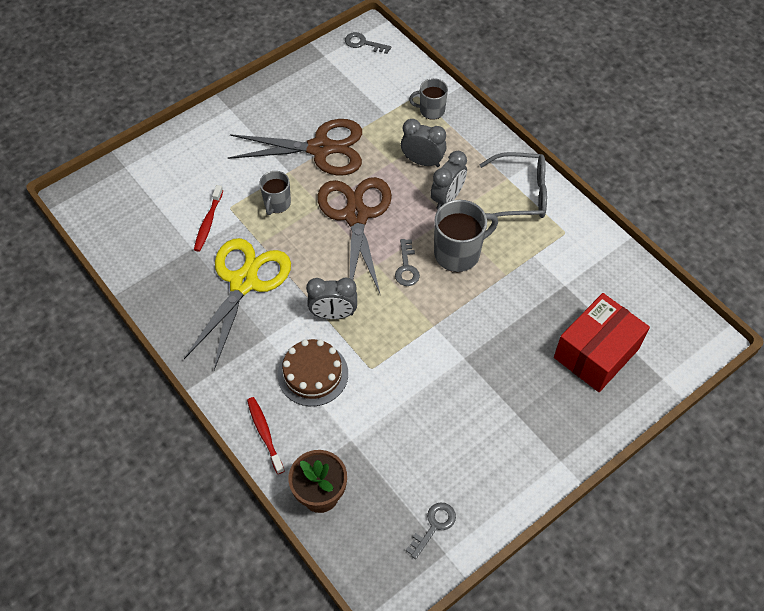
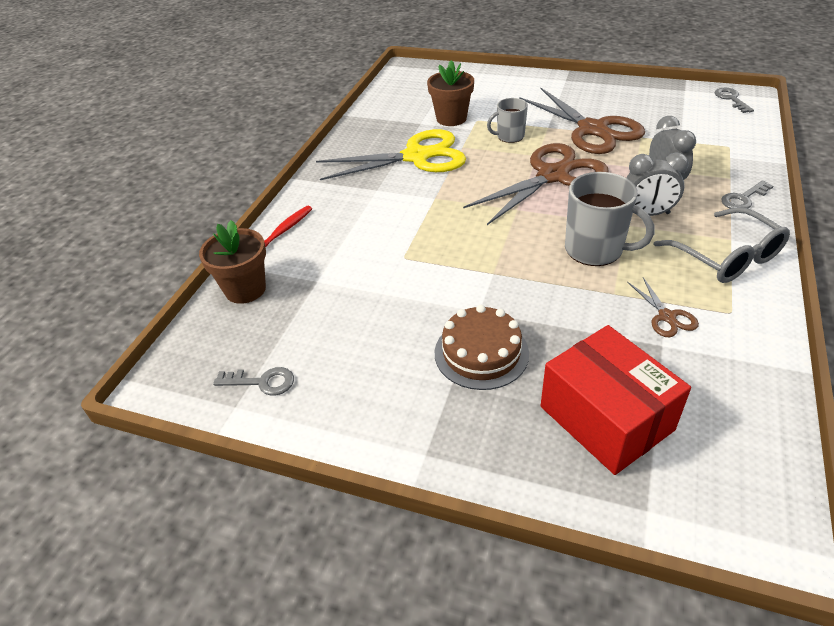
camera: 60 degrees right, 15 degrees down
red toothbrush [194,185,223,252] -> brown flower pot [427,60,474,126]
brown cake [278,339,348,406] -> brown cake moved to [435,305,529,390]
grey clock [306,277,357,319] -> none
grey key [395,239,420,286] -> grey key moved to [721,180,773,209]
grey mug [409,78,448,120] -> none
red box [554,293,650,392] -> red box turned 45 degrees clockwise [540,325,691,475]
none -> brown scissors [627,277,699,337]

